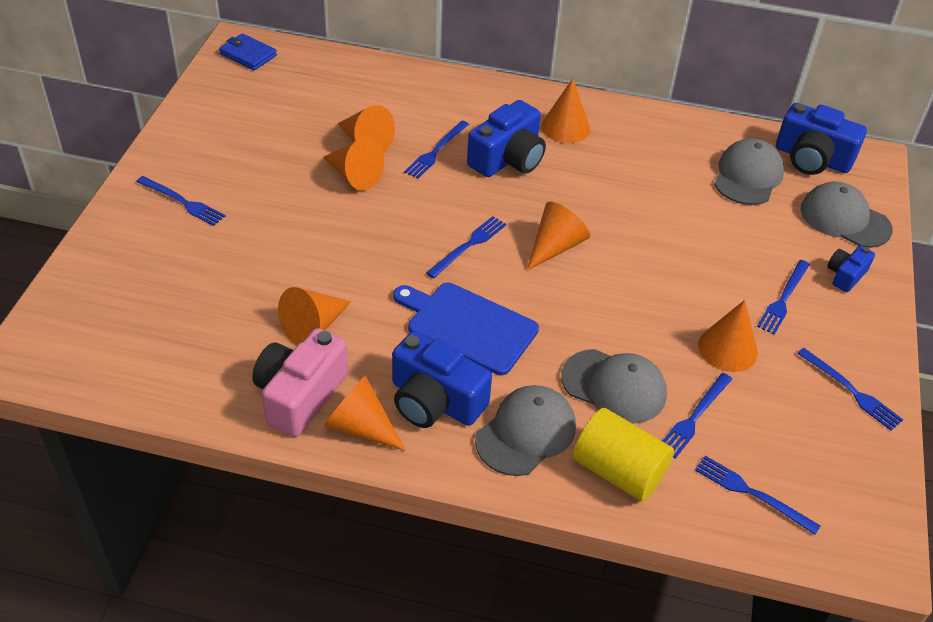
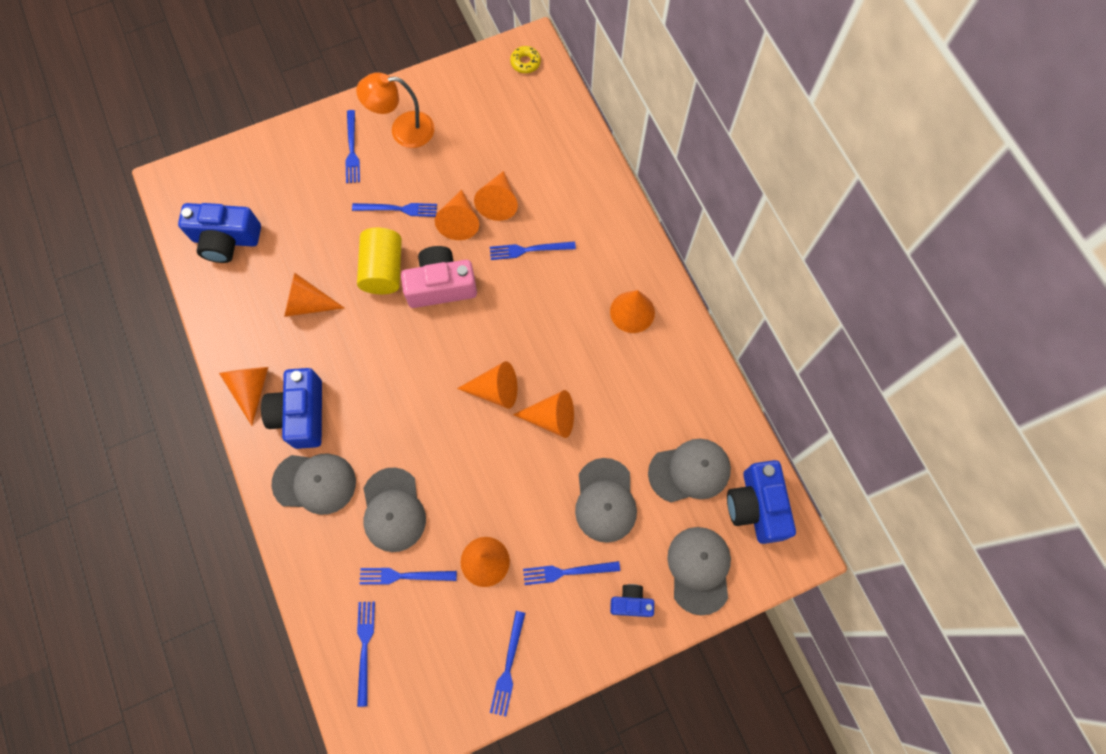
camera: 55 degrees right, 25 degrees up
blue wallet [219,33,277,70] -> yellow donut [510,46,541,73]
pink camera [252,328,348,437] -> pink camera moved to [401,246,477,308]
blue cutting board [393,283,539,375] -> none
blue fork [426,216,506,278] -> blue fork moved to [352,203,437,217]
blue camera [467,100,546,177] -> blue camera moved to [178,203,261,263]
yellow cylinder [573,408,674,501] -> yellow cylinder moved to [357,228,402,294]
none -> orange lamp [356,72,435,148]
none -> orange cone [513,390,574,438]
none -> grey cap [575,458,637,543]

